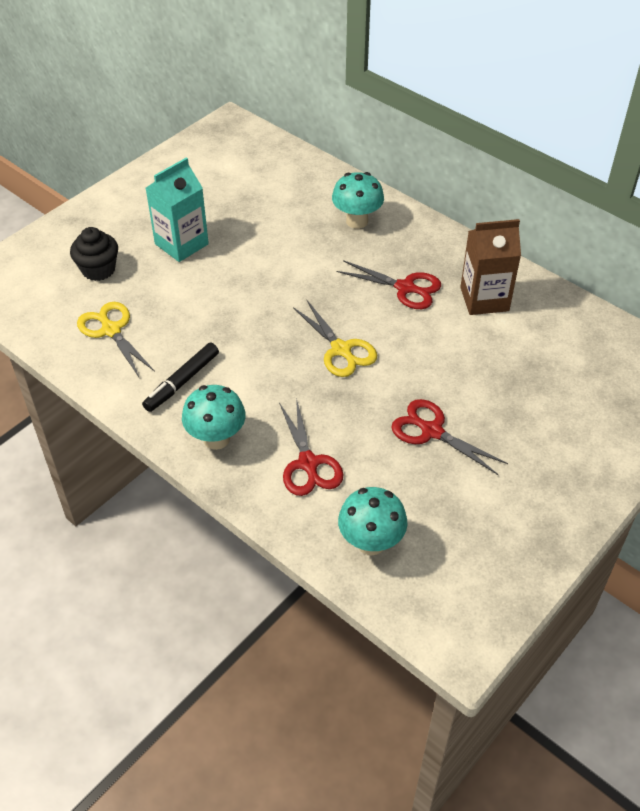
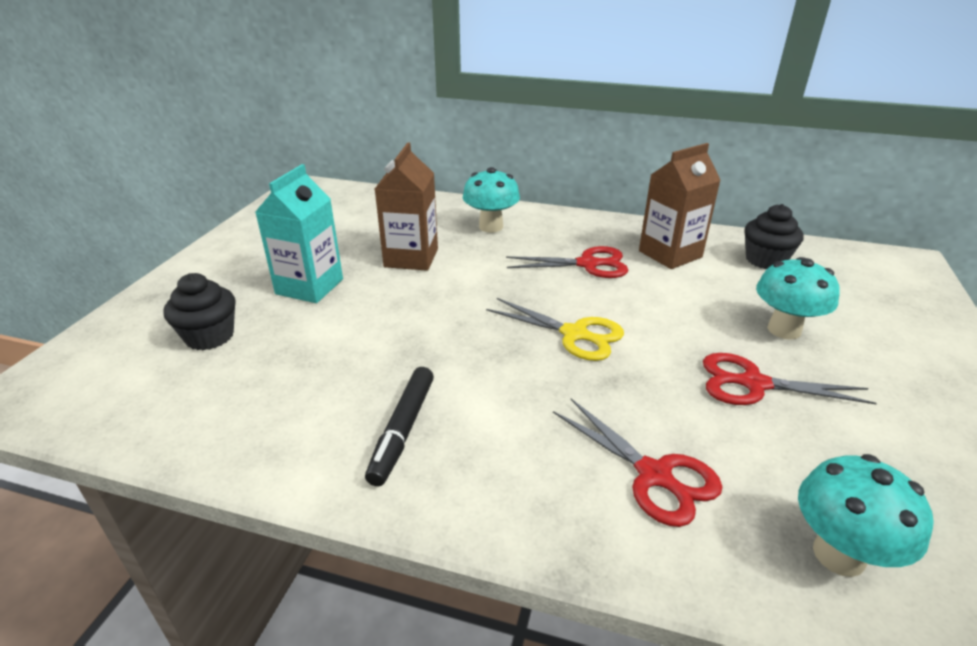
camera: 25 degrees left, 15 degrees down
yellow scissors [77,302,155,377] -> none
turquoise mushroom [182,385,246,450] -> turquoise mushroom moved to [756,257,839,340]
none -> brown carton [375,142,438,271]
none -> black cupcake [744,204,804,269]

